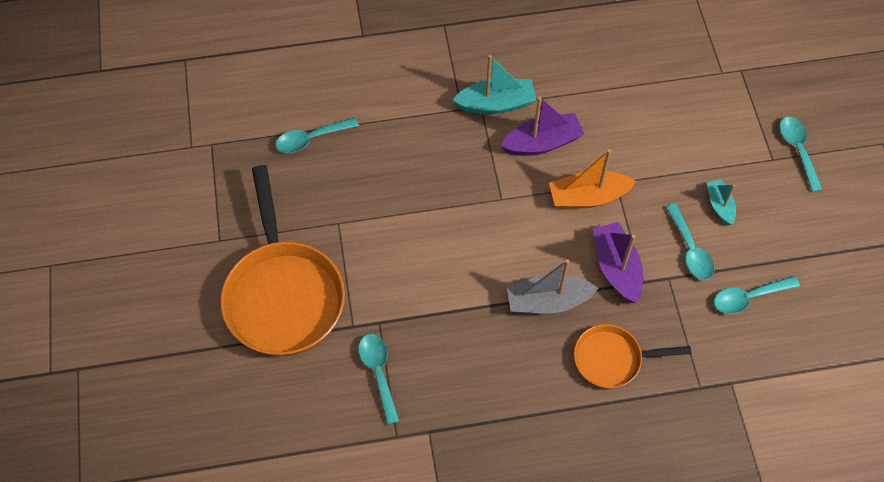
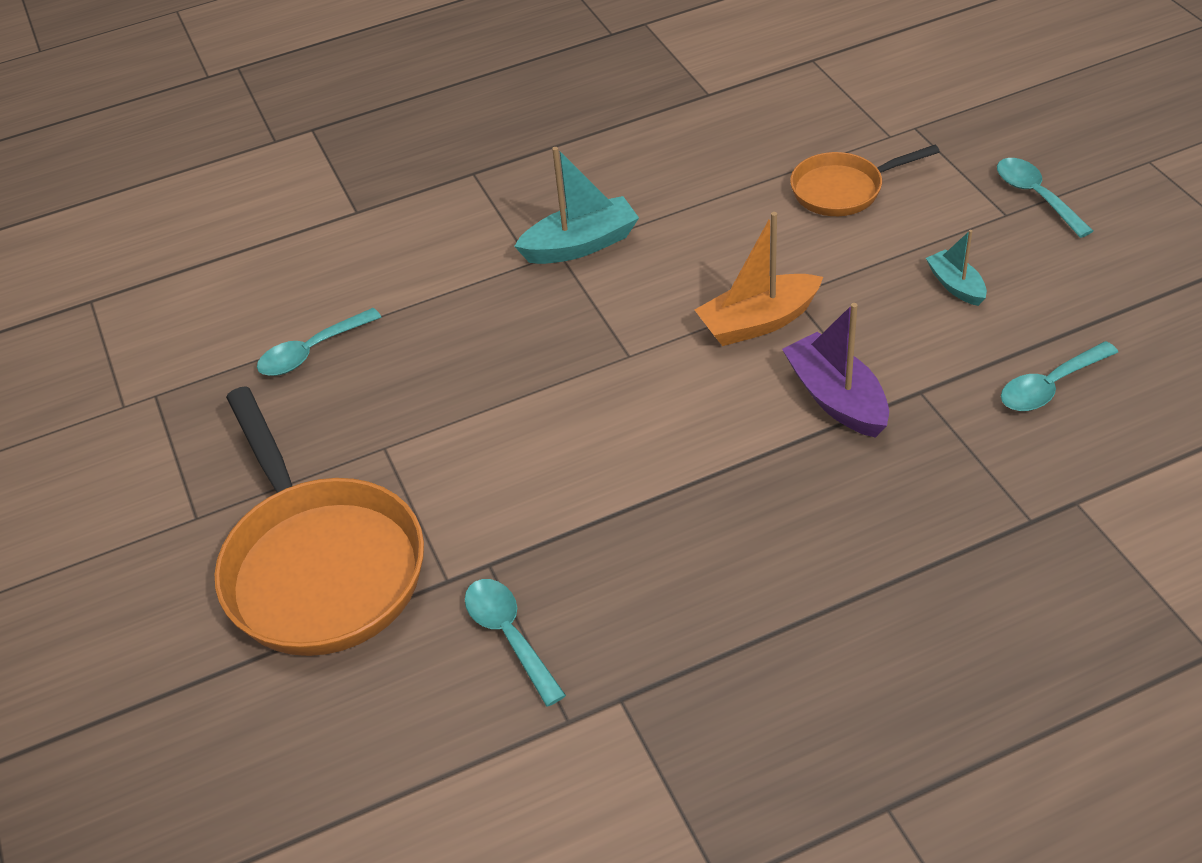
camera: 10 degrees left, 15 degrees down
purple boat [501,97,584,156] -> none
grey boat [507,259,598,313] -> none
orange pan [574,324,692,389] -> orange pan moved to [790,145,940,216]
turquoise spoon [666,204,714,280] -> none

